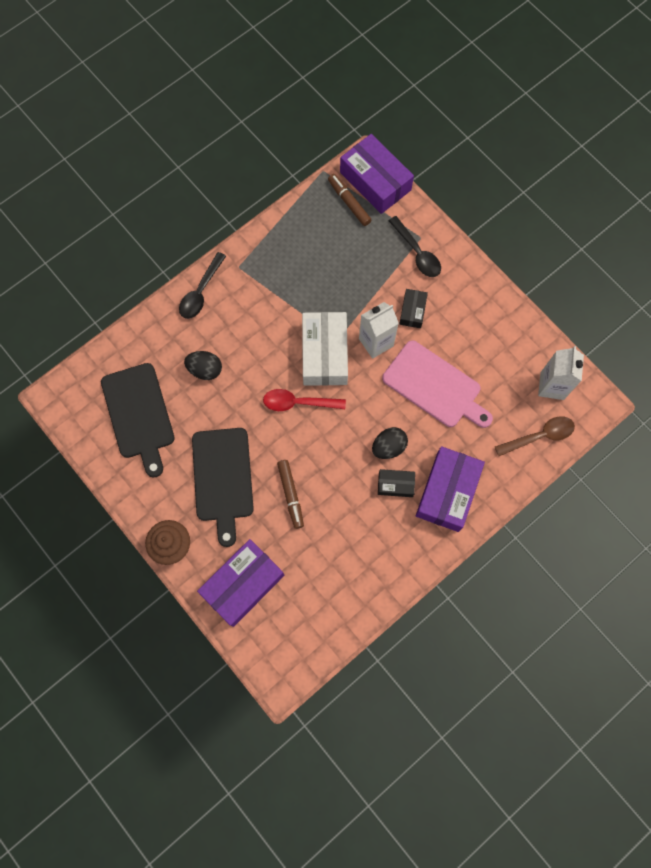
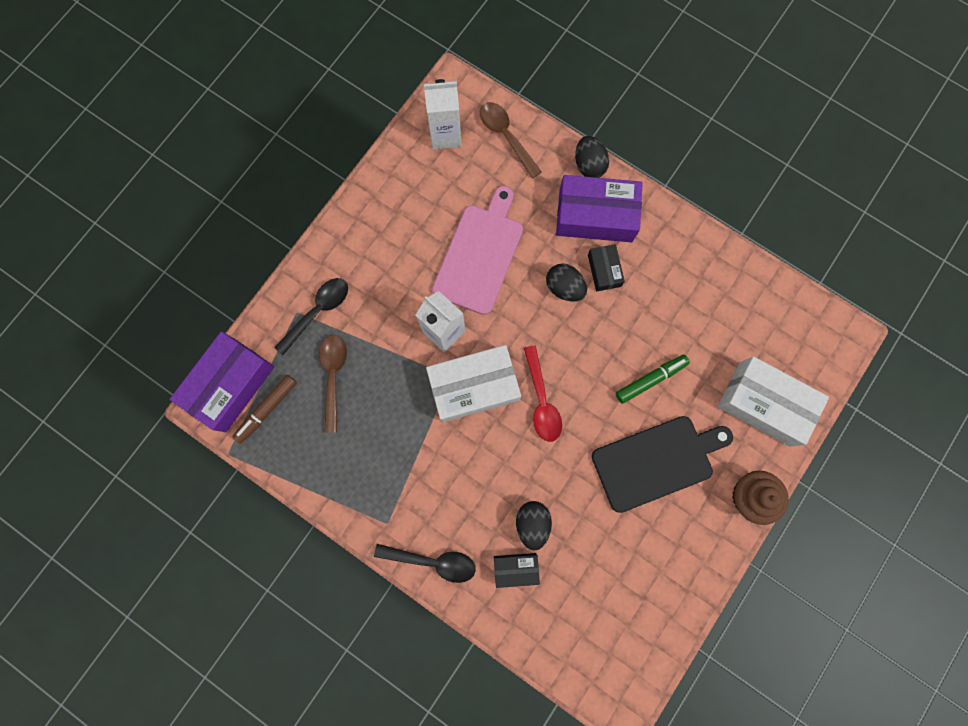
camera: 105 degrees left, 5 degrees up
black cutting board [101,363,175,478] -> none
purple box [197,539,284,627] -> white box [718,356,829,447]
brown marker [277,460,304,529] -> green marker [616,355,690,404]
black box [400,289,428,328] -> black box moved to [494,553,540,588]
none -> brown spoon [319,335,347,433]
none -> black egg [575,136,609,178]

